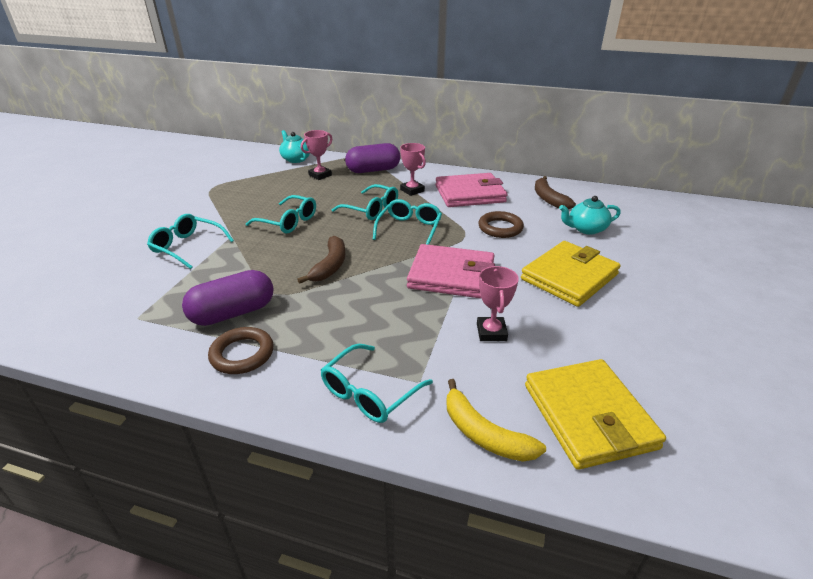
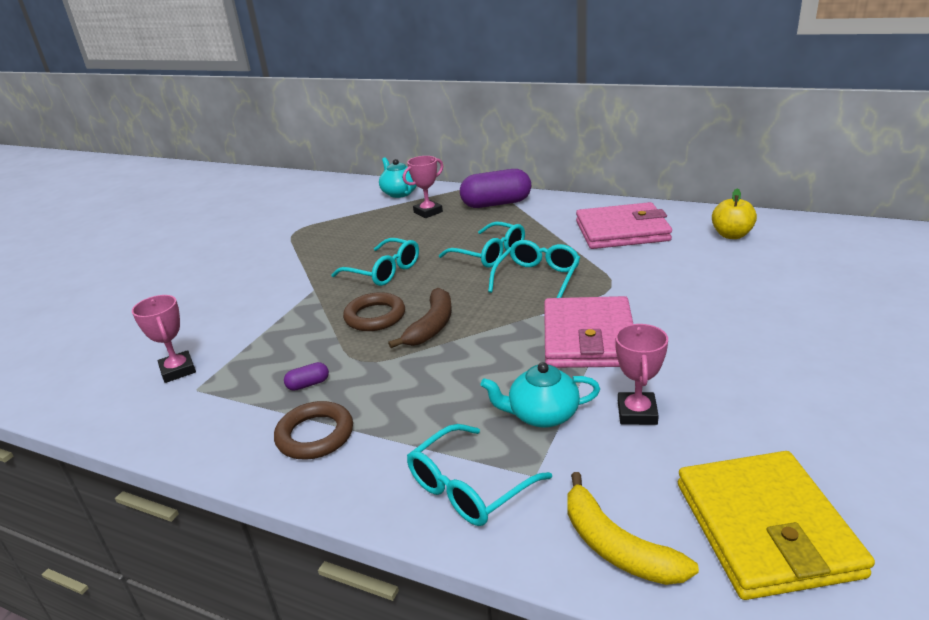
camera: 10 degrees right, 5 degrees down
turquoise glasses [147,214,234,269] -> none
purple capsule [182,270,274,326] -> purple capsule [284,362,329,391], size x0.41
pink trophy [400,143,426,196] -> pink trophy moved to [132,295,196,383]
pink wallet [407,244,495,299] -> pink wallet turned 75 degrees clockwise [544,296,633,368]
brown ring [478,211,524,238] -> brown ring moved to [343,292,405,331]
yellow wallet [521,241,621,307] -> none
brown banana [535,176,576,209] -> yellow apple [712,189,757,239]
turquoise teapot [559,196,621,235] -> turquoise teapot moved to [480,362,600,428]

